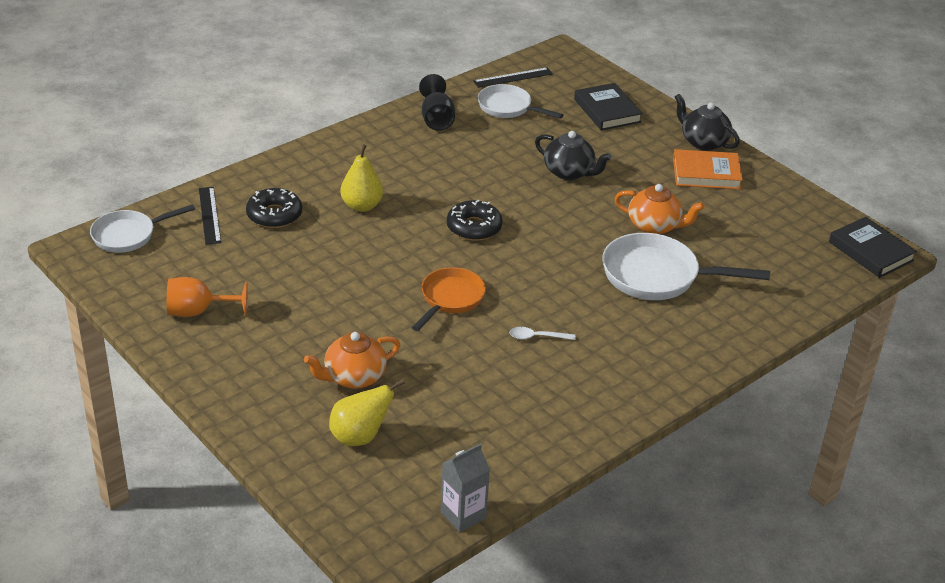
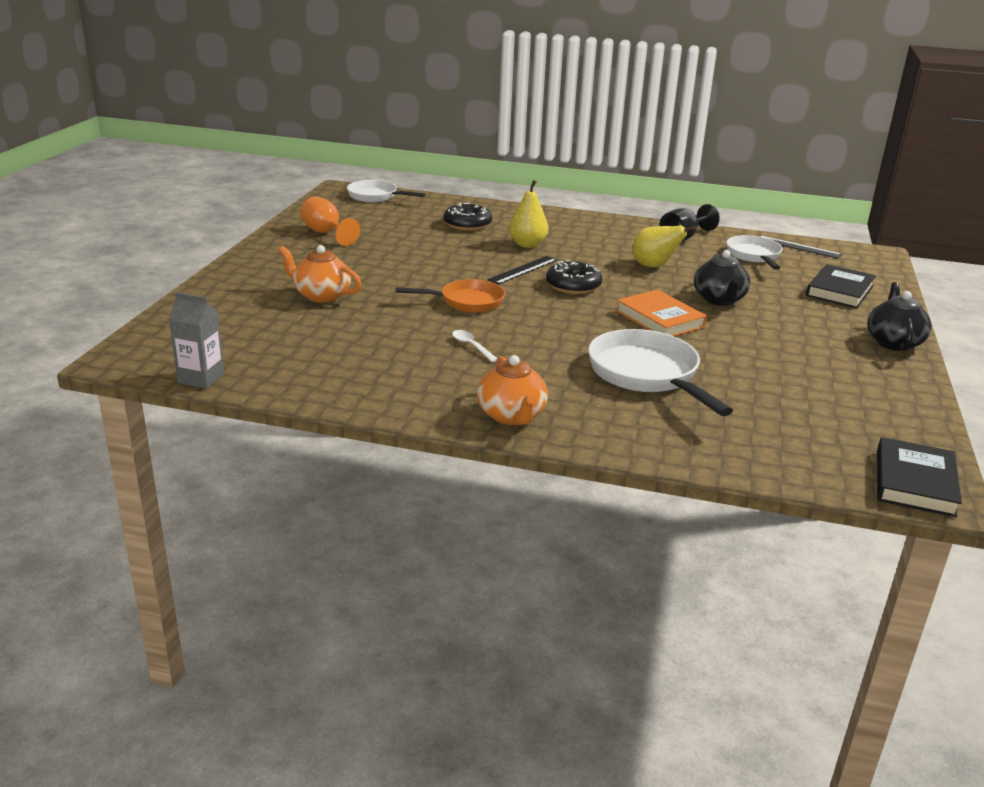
camera: 55 degrees right, 10 degrees down
black ruler [199,187,221,244] -> black ruler moved to [487,256,557,285]
yellow pear [329,379,405,446] -> yellow pear moved to [632,226,697,267]
orange teapot [615,184,705,234] -> orange teapot moved to [477,355,548,425]
orange book [673,149,743,189] -> orange book moved to [616,289,707,336]

